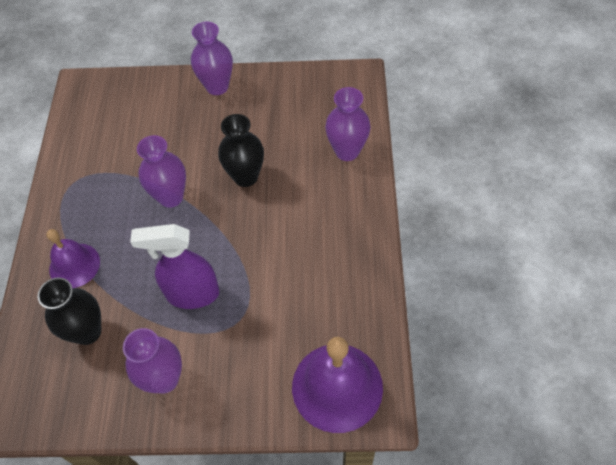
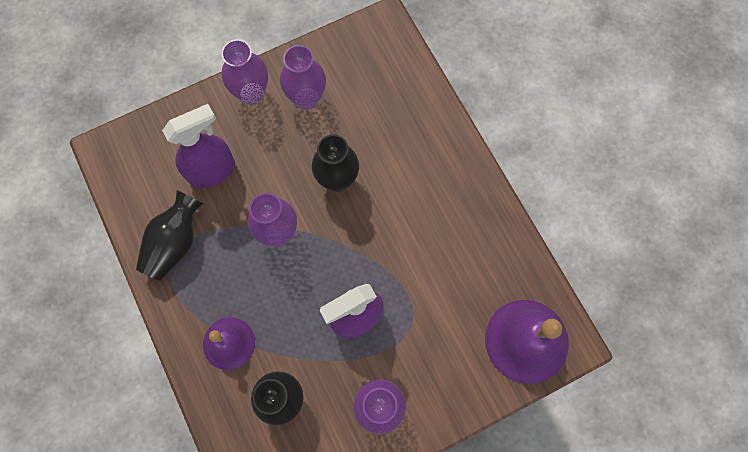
camera: 30 degrees left, 15 degrees up
purple vase [325,87,370,161] -> purple vase moved to [280,45,326,110]
none -> black vase [136,190,203,281]
none -> purple spray bottle [162,104,235,188]

